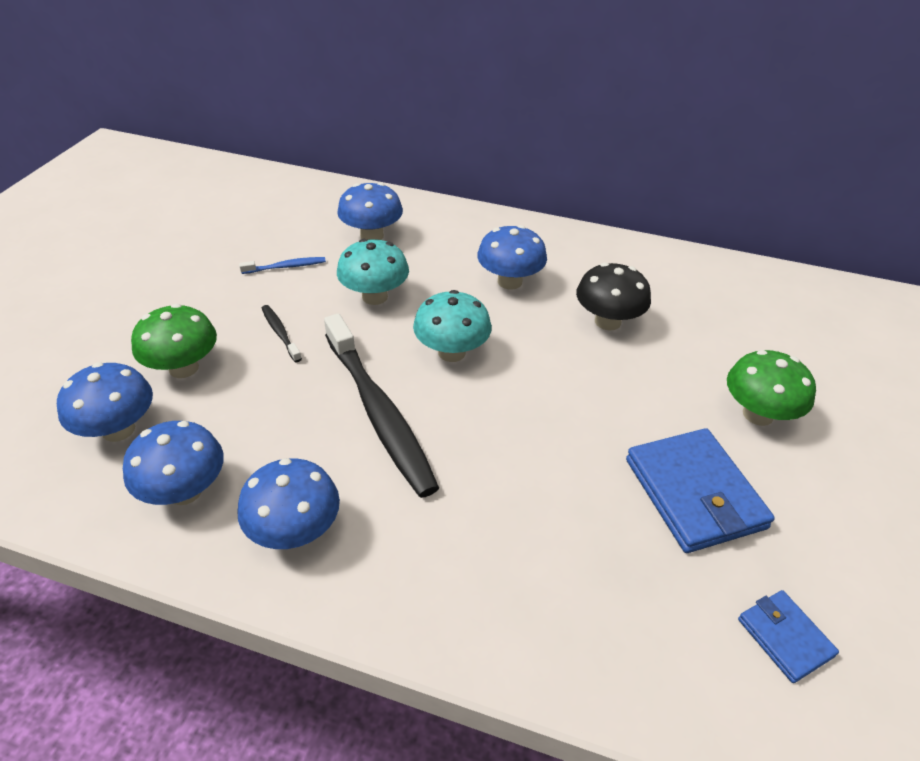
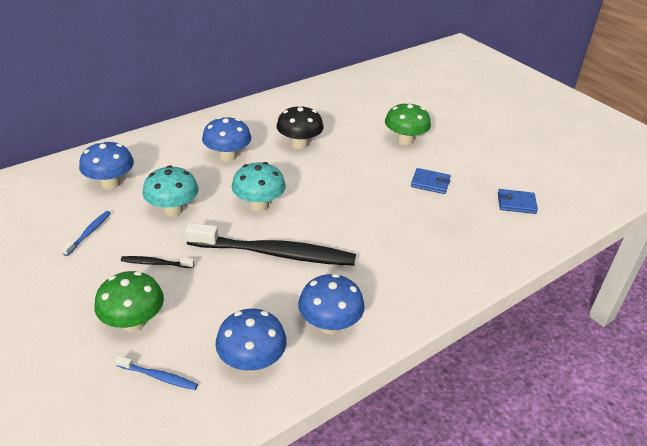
camera: 55 degrees left, 5 degrees down
blue mushroom [57,362,153,442] -> blue toothbrush [115,356,198,390]
blue wallet [626,428,775,553] -> blue wallet [411,168,450,194], size x0.53

